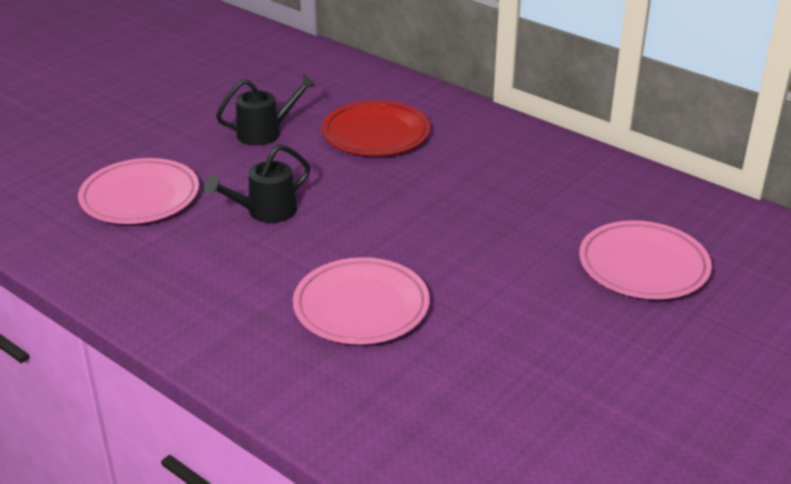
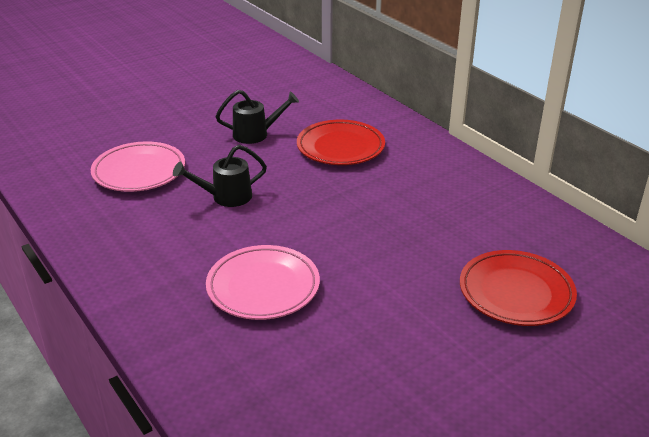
camera: 15 degrees right, 0 degrees up
pink plate [579,220,712,299] -> red plate [460,250,577,326]

